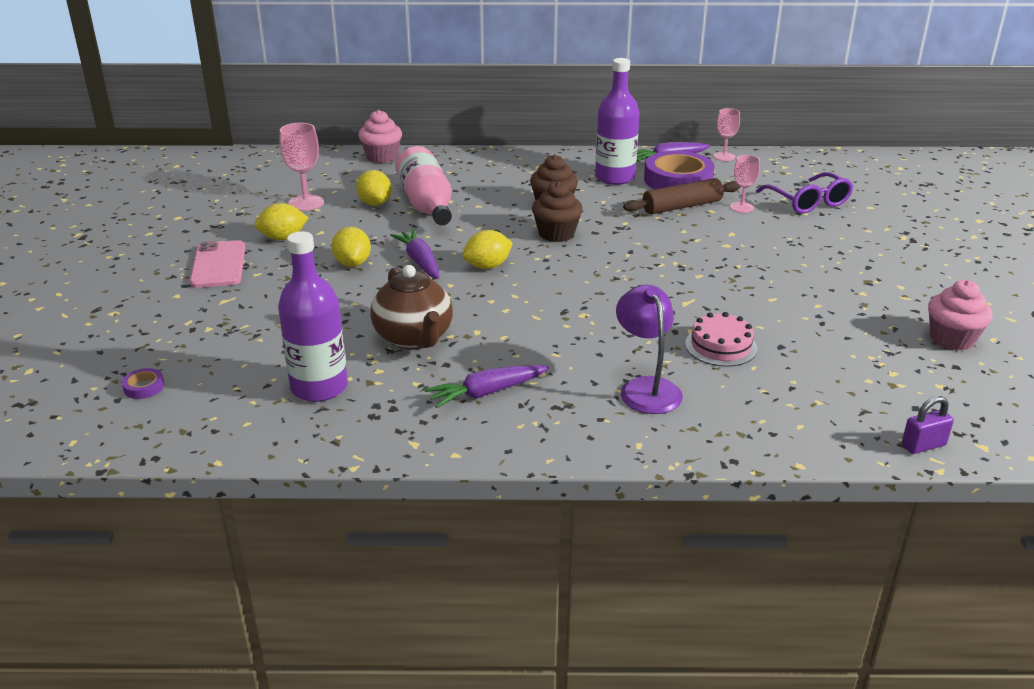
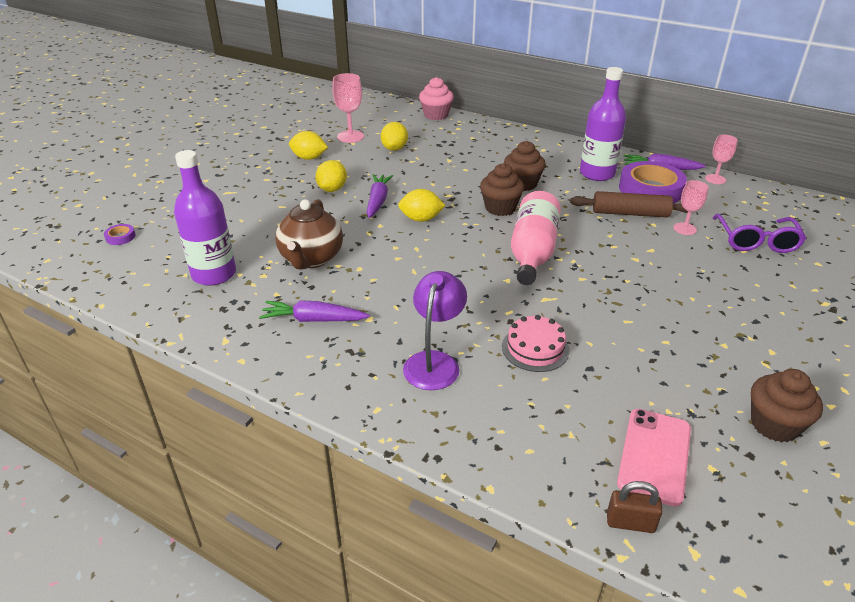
camera: 30 degrees right, 5 degrees up
pink phone [190,240,245,288] -> pink phone moved to [617,409,691,507]
pink bottle [395,146,452,225] -> pink bottle moved to [511,191,561,285]
purple padlock [902,396,954,454] -> brown padlock [607,481,663,533]
pink cupcake [928,280,993,351] -> brown cupcake [751,369,823,442]

